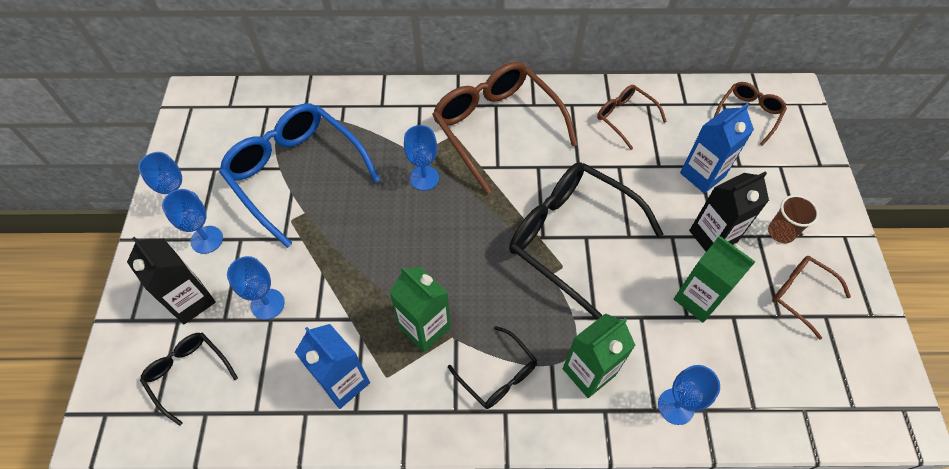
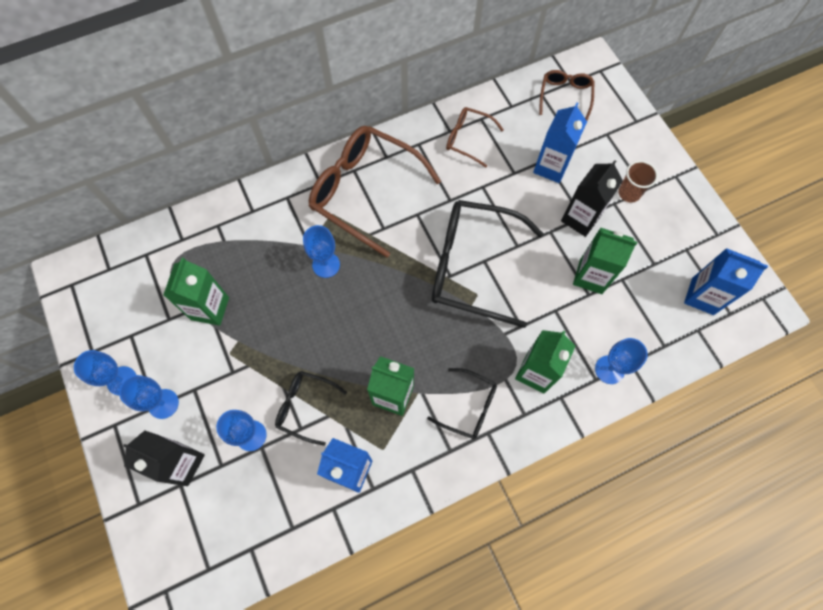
camera: 25 degrees left, 10 degrees up
black glasses [140,333,238,426] -> black glasses moved to [275,371,347,446]
blue glasses [219,103,380,248] -> green carton [163,258,229,326]
brown glasses [772,256,851,340] -> none
none -> blue carton [684,248,768,315]

